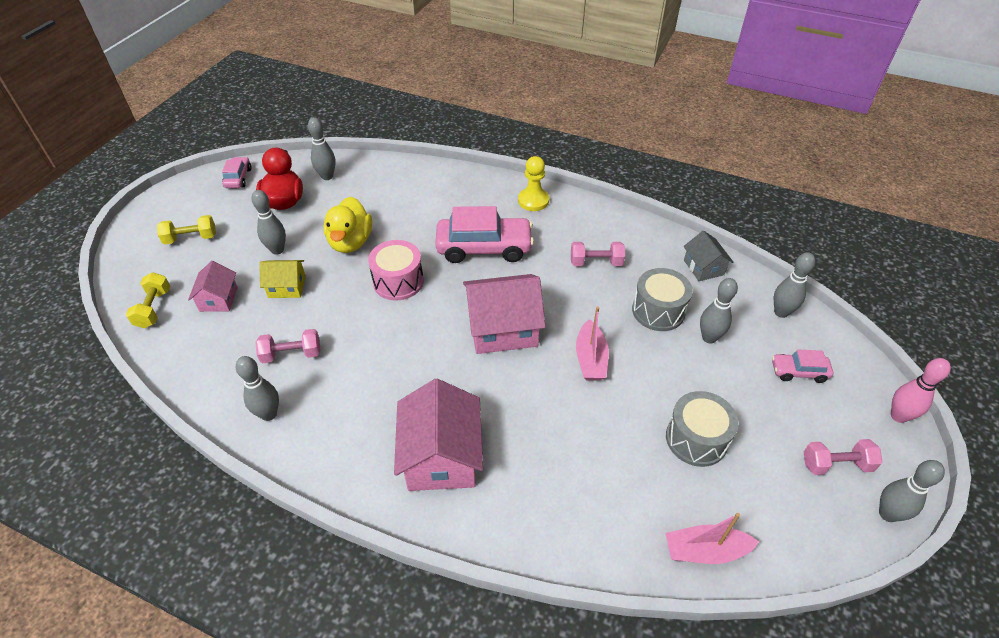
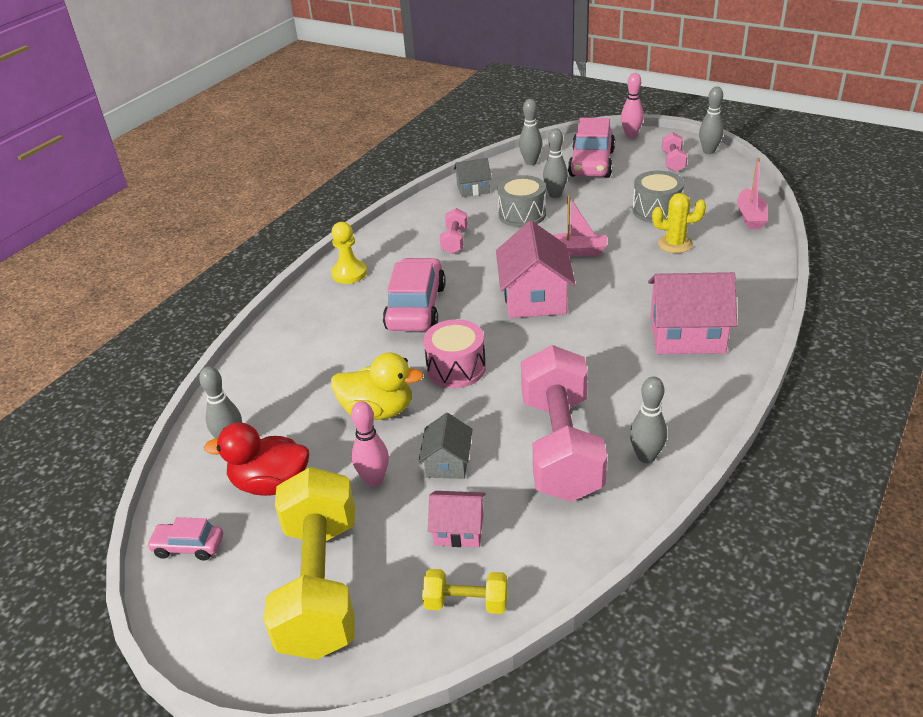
camera: 80 degrees left, 10 degrees down
yellow dumbbell [157,215,216,245] -> yellow dumbbell [264,467,355,660], size x2.24
grey bowling pin [251,190,286,255] -> pink bowling pin [351,401,389,487]
pink dumbbell [255,329,320,363] -> pink dumbbell [521,345,607,502], size x2.24
yellow house [259,260,306,298] -> grey house [418,413,473,479]
pink car [772,350,833,383] -> pink car [568,118,615,178], size x1.98
none -> yellow cactus [652,193,706,253]

